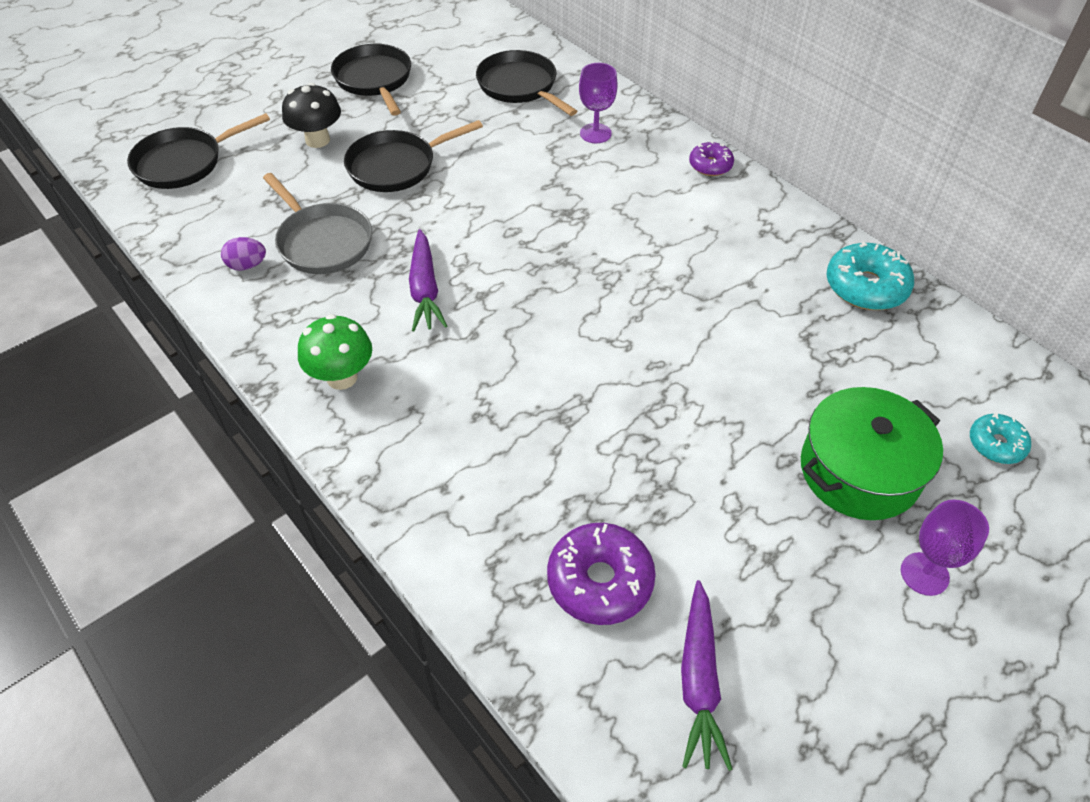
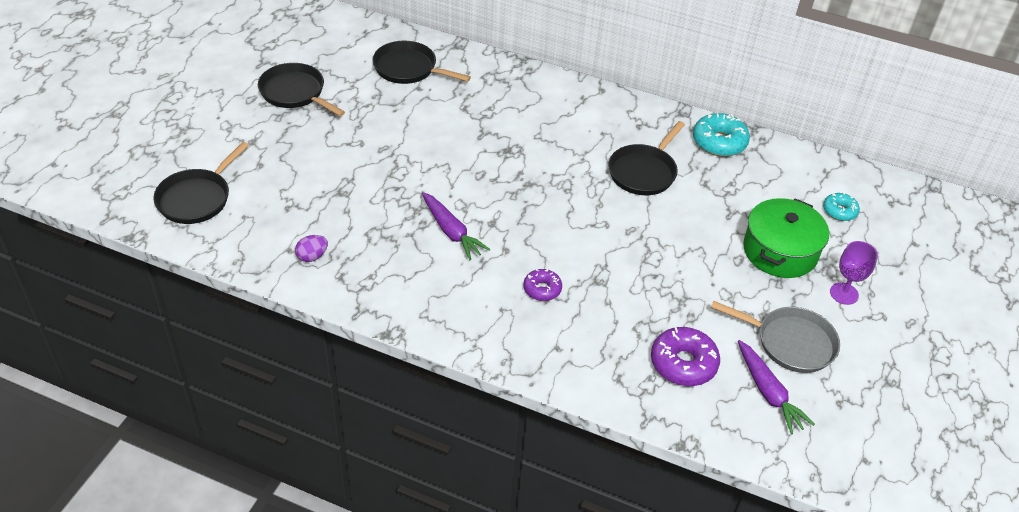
camera: 30 degrees left, 5 degrees down
grey pan [263,173,372,274] -> grey pan moved to [711,301,840,373]
black mushroom [282,83,341,148] -> none
green mushroom [298,314,372,390] -> none
black pan [344,120,483,192] -> black pan moved to [608,121,685,195]
purple goblet [579,63,618,143] -> none
purple donut [689,141,734,176] -> purple donut moved to [524,269,562,301]

